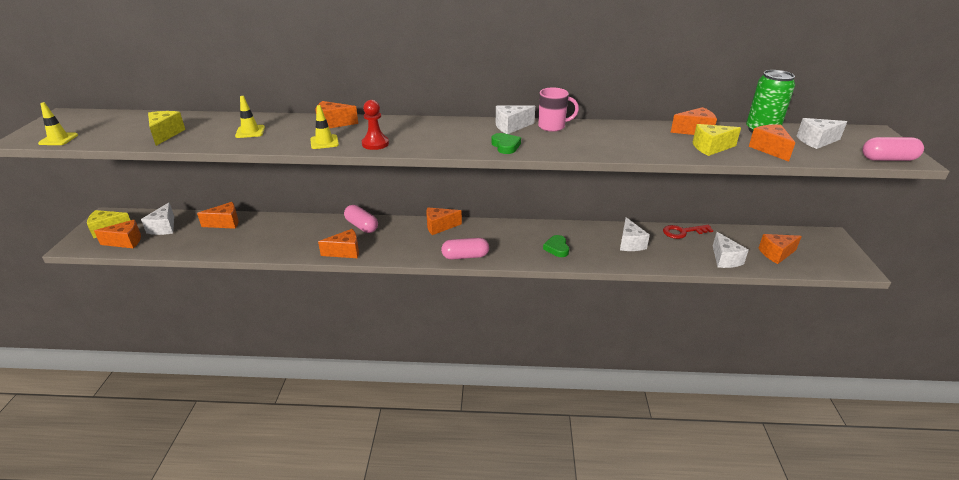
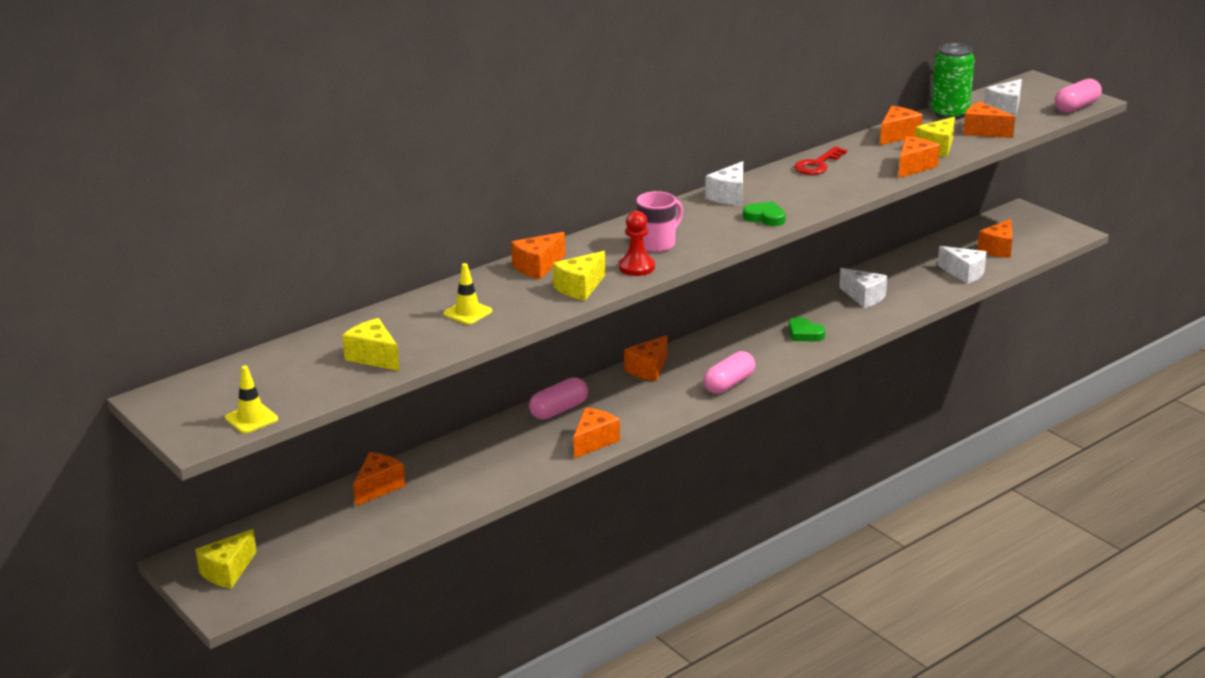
camera: 40 degrees left, 5 degrees down
orange cheese [94,219,141,248] -> orange cheese moved to [898,136,940,178]
white cheese [141,202,174,235] -> none
yellow traffic cone [310,105,339,149] -> yellow cheese [553,251,606,301]
pink capsule [344,205,378,233] -> pink capsule turned 45 degrees counterclockwise [529,377,588,419]
pink mug [538,88,579,132] -> pink mug moved to [636,191,683,252]
red key [663,225,713,239] -> red key moved to [794,146,847,175]

